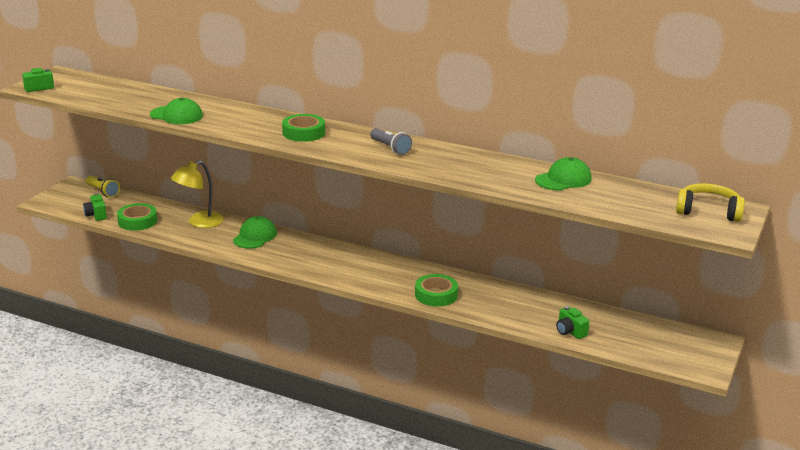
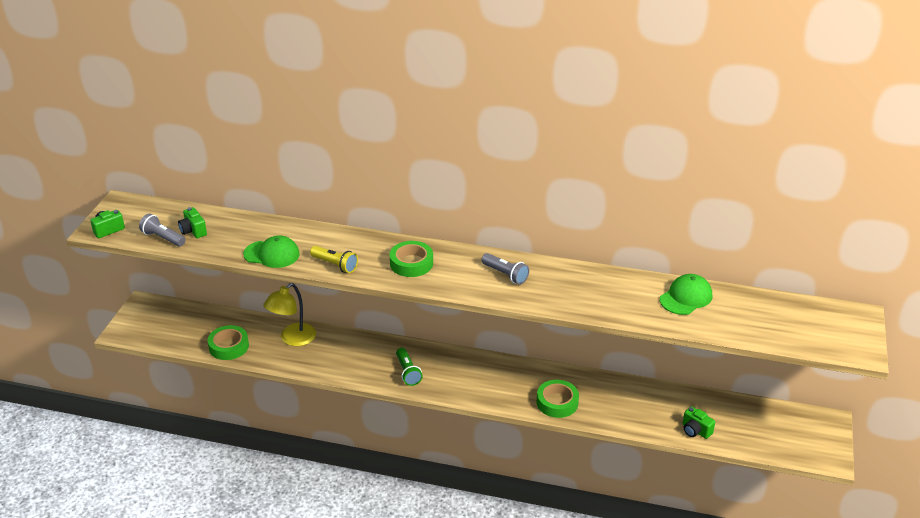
camera: 10 degrees left, 10 degrees up
green camera [83,193,107,221] -> green camera moved to [178,207,207,238]
yellow flashlight [86,176,120,197] -> yellow flashlight moved to [310,246,358,273]
green cap [233,216,277,248] -> none
yellow headphones [676,183,745,222] -> none
none -> grey flashlight [139,214,186,246]
none -> green flashlight [396,348,423,386]

